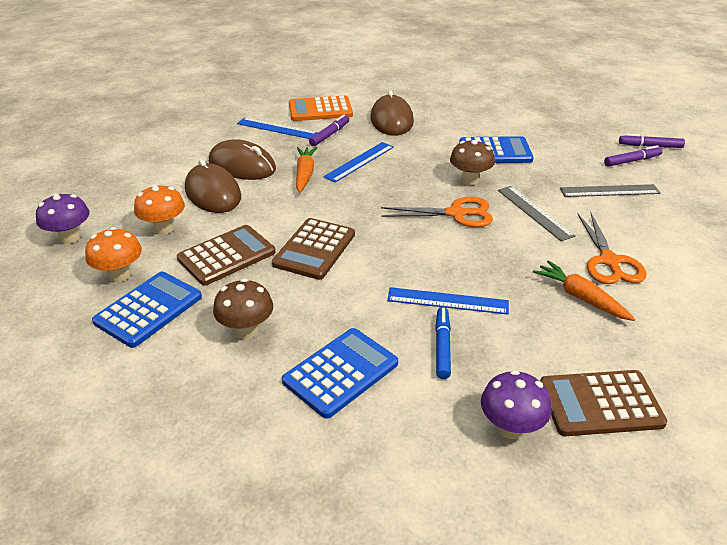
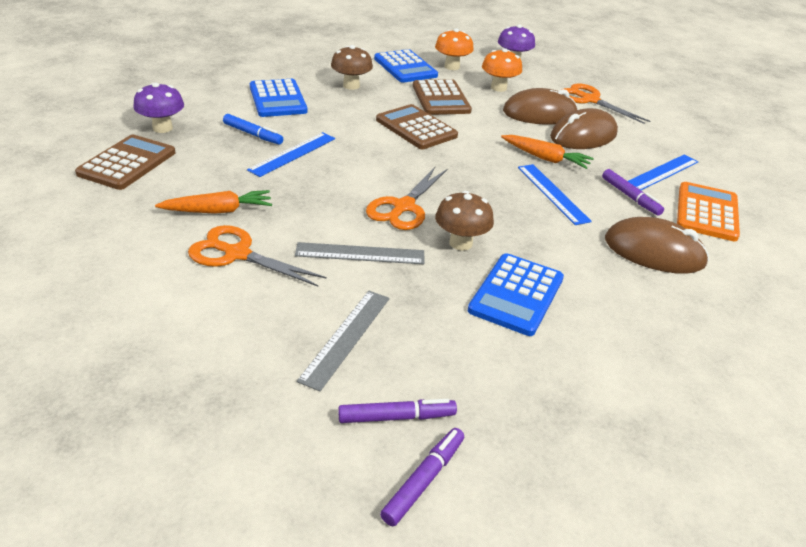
camera: 115 degrees right, 0 degrees up
purple marker [604,145,662,167] -> purple marker turned 105 degrees counterclockwise [338,399,457,423]
none -> orange scissors [561,83,650,124]

